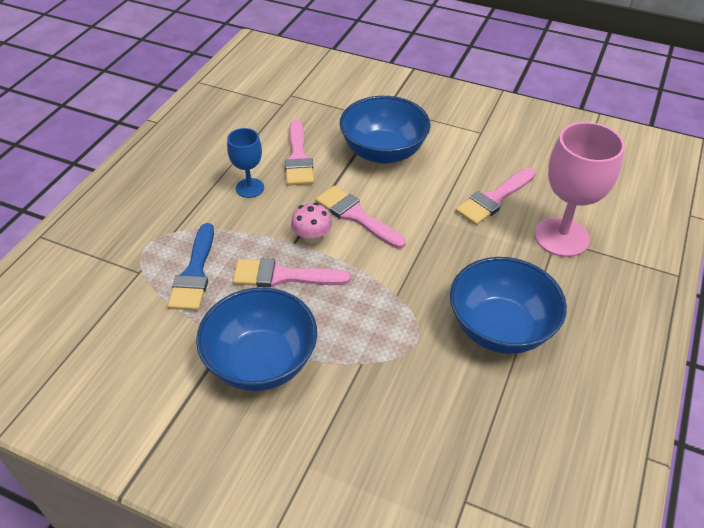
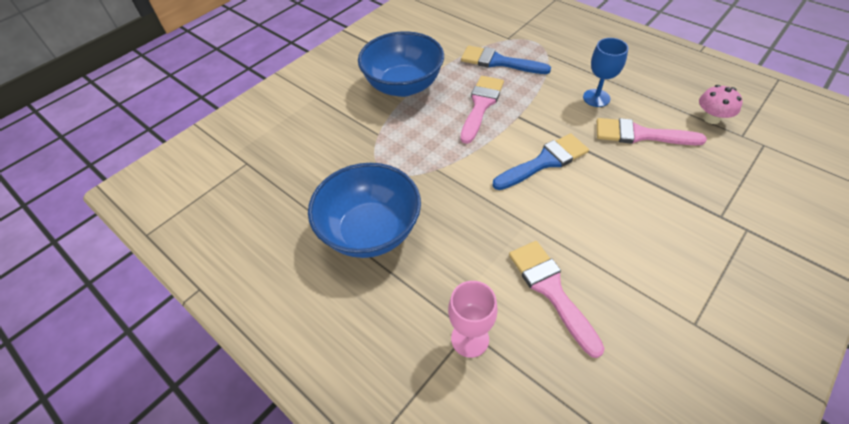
camera: 110 degrees right, 5 degrees up
pink mushroom [291,203,332,244] -> pink mushroom moved to [699,85,743,124]
pink brush [315,186,406,249] -> blue brush [493,133,589,190]
blue bowl [340,96,431,164] -> none
pink goblet [535,122,625,257] -> pink goblet [448,281,498,358], size x0.56

